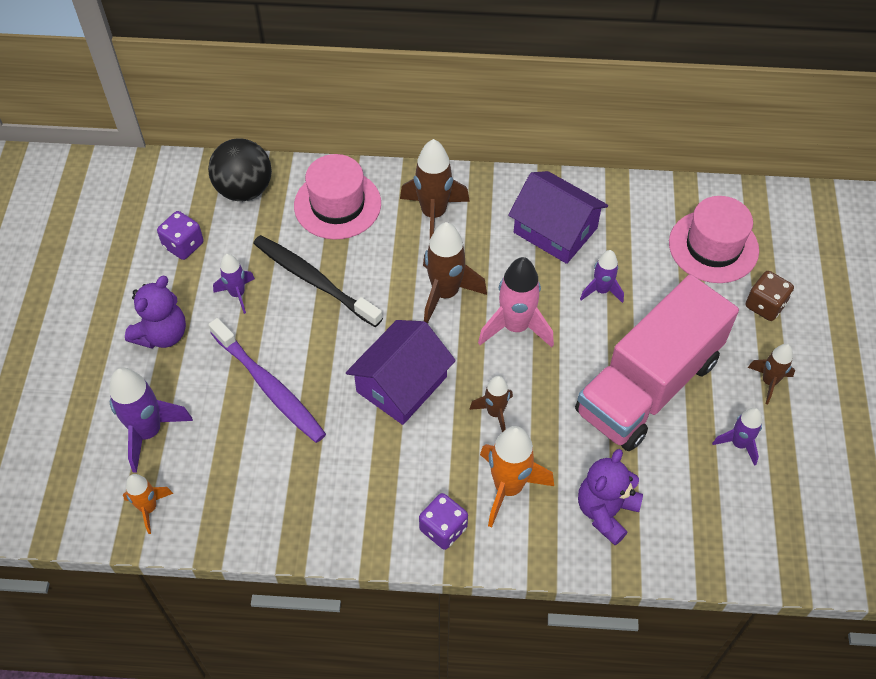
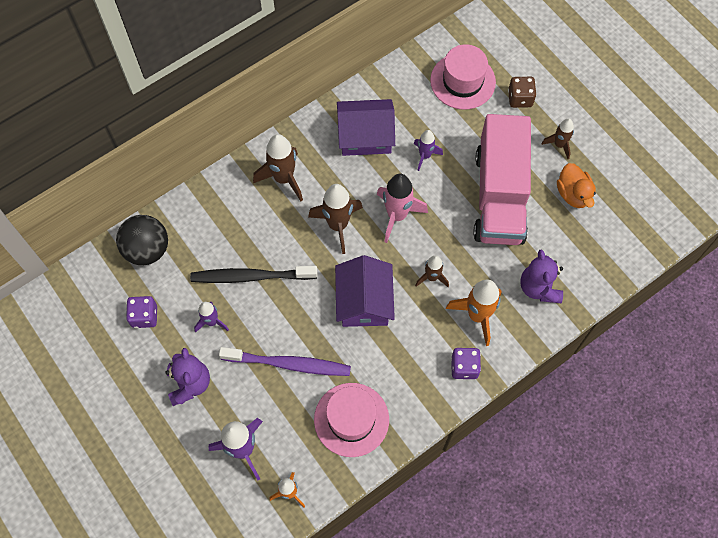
camera: 40 degrees left, 10 degrees up
pink hat [294,154,381,240] -> pink hat moved to [314,383,389,457]
purple rocket [712,408,762,466] -> orange duck [557,163,596,208]

